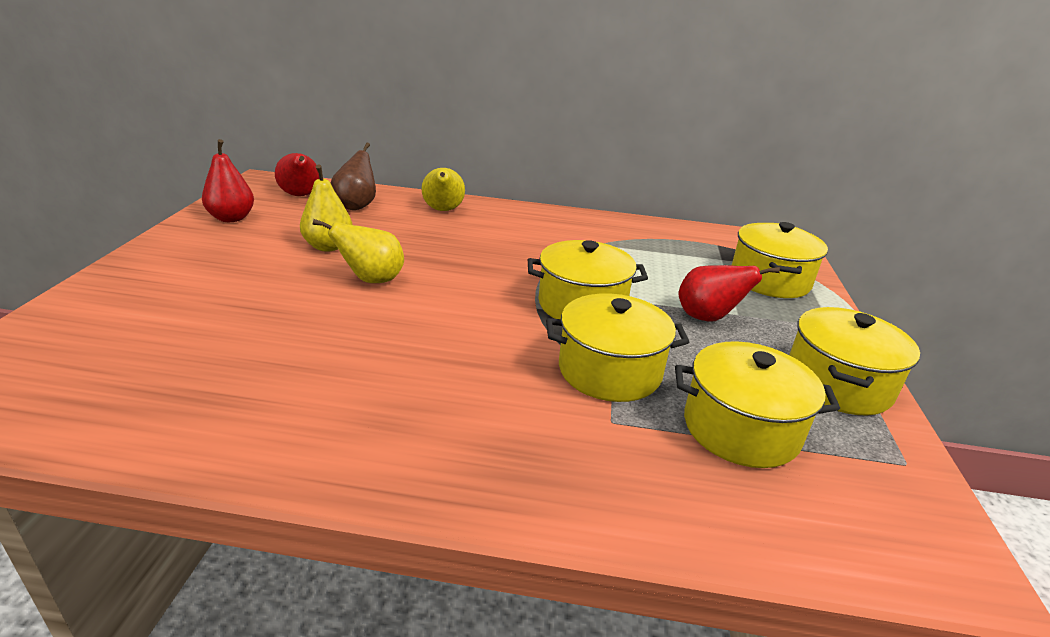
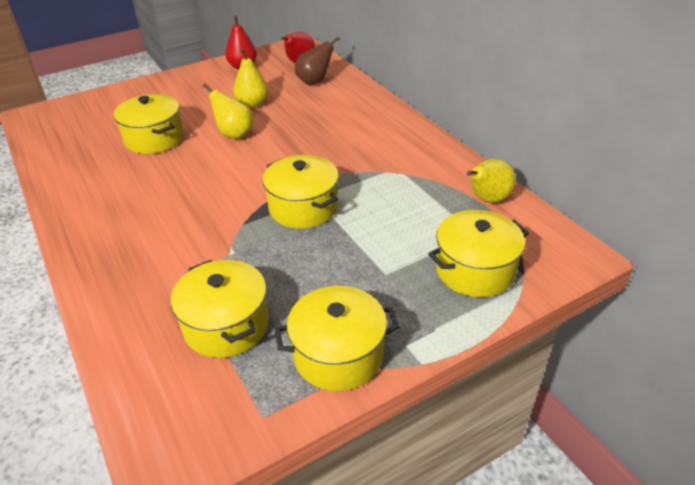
camera: 55 degrees right, 10 degrees up
yellow pear [422,168,465,211] -> yellow pear moved to [467,159,515,203]
yellow pot [546,293,689,402] -> yellow pot moved to [114,94,184,154]
red pear [678,265,780,322] -> none

